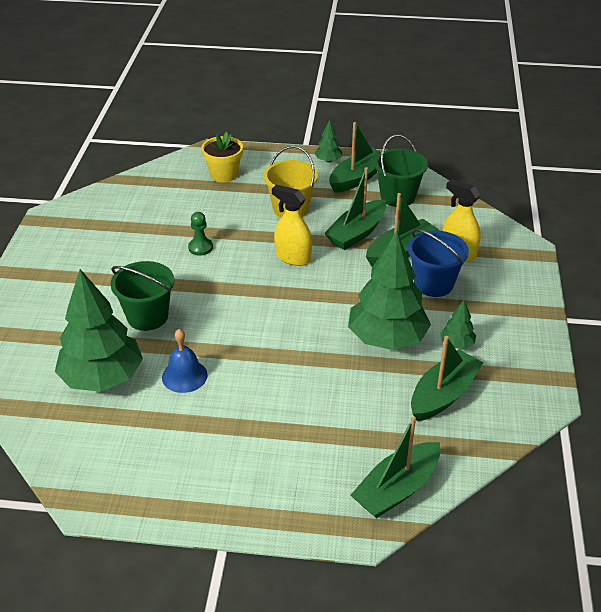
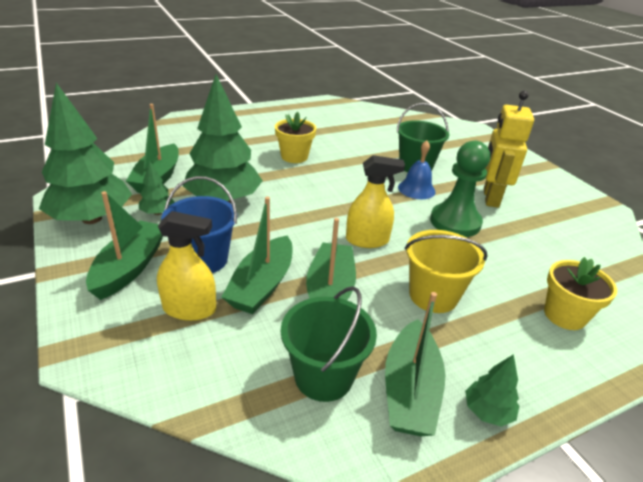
camera: 145 degrees right, 5 degrees down
green tree [55,269,143,392] -> green tree moved to [39,83,132,224]
blue bell [162,329,208,393] -> blue bell moved to [398,141,435,199]
green pawn [188,212,213,256] -> green pawn [430,141,490,237], size x1.93
green boat [351,416,440,518] -> green boat moved to [86,191,163,300]
none -> yellow flower pot [275,112,316,163]
none -> yellow robot [484,91,534,208]

